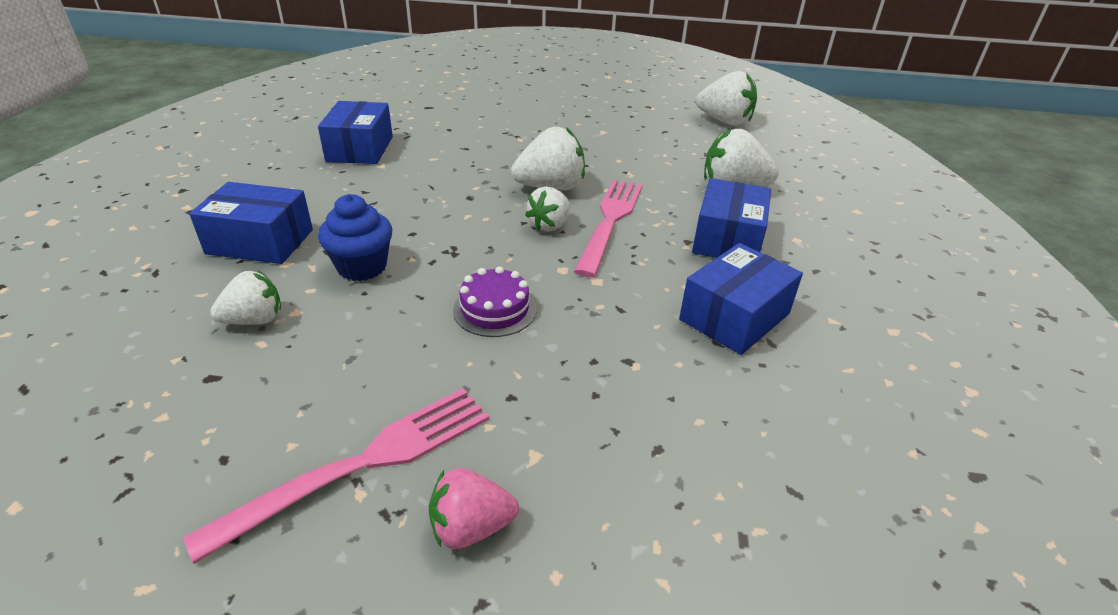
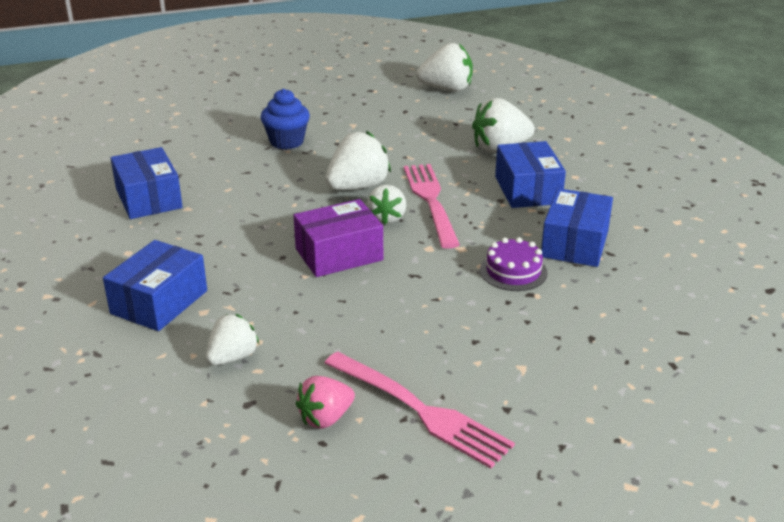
camera: 25 degrees left, 5 degrees down
pink fork [183,388,489,564] -> pink fork turned 105 degrees clockwise [324,352,515,469]
blue box [189,182,313,264] -> blue box turned 45 degrees counterclockwise [103,240,207,331]
blue cupcake [318,194,392,281] -> blue cupcake moved to [261,89,310,150]
pink strawberry [429,468,519,549] -> pink strawberry moved to [296,376,355,429]
purple cake [453,266,537,337] -> purple cake moved to [480,237,548,291]
none -> purple box [293,199,383,277]

